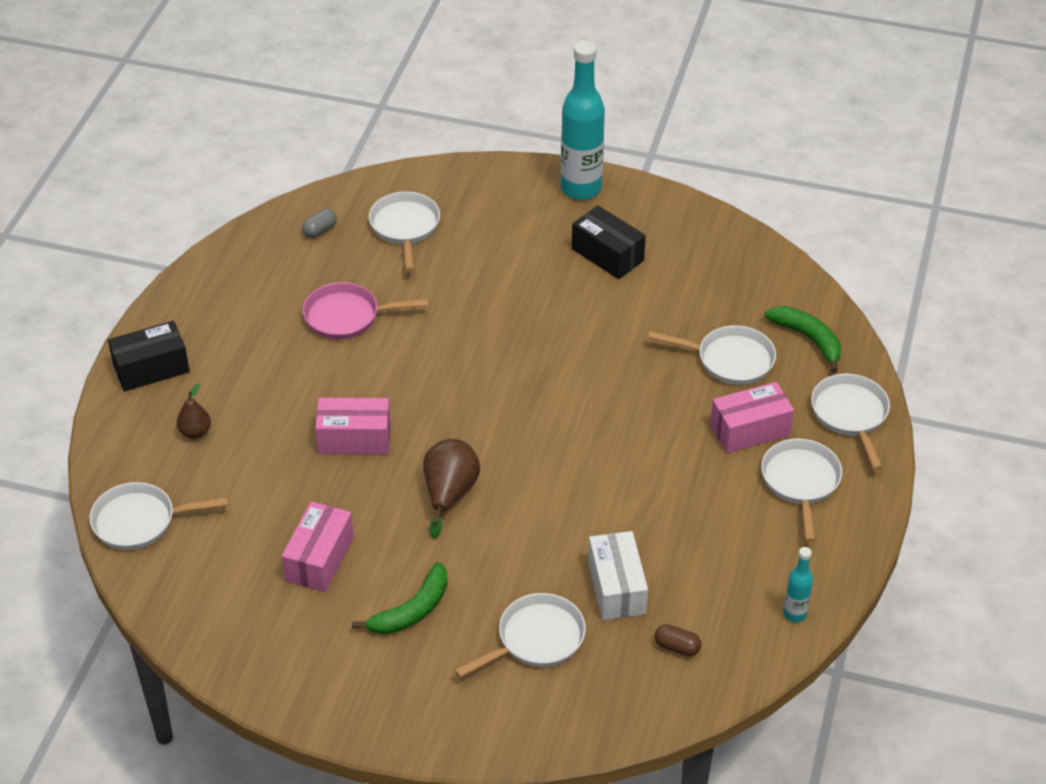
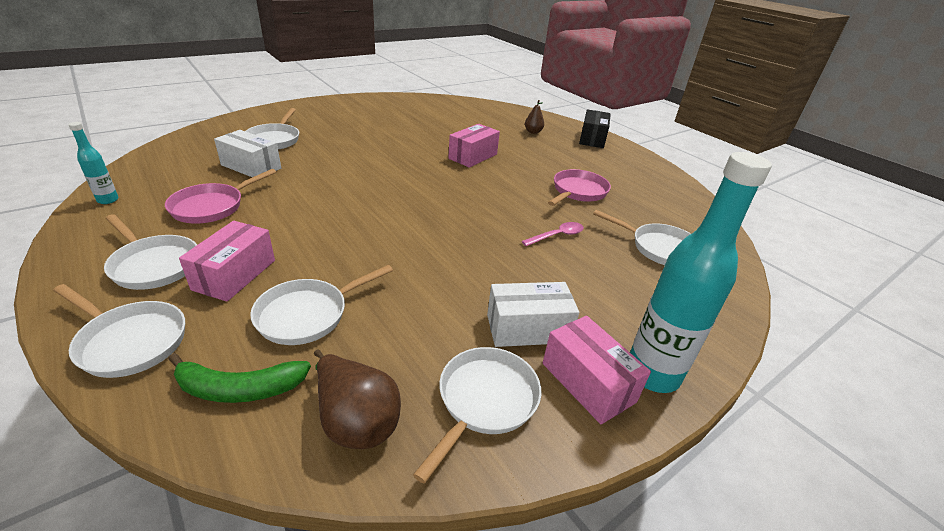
camera: 125 degrees right, 10 degrees down
white pan [90,482,229,550] -> white pan moved to [413,347,541,484]
pink box [282,501,354,592] -> pink box moved to [543,316,651,424]
grey capsule [302,209,337,238] -> none
green banana [352,562,448,634] -> none
brown pear [423,439,480,539] -> brown pear moved to [314,350,401,449]
black box [572,205,646,279] -> white box [487,282,579,347]
brown capsule [655,624,701,656] -> none
none -> pink pan [165,169,276,224]
none -> pink spoon [522,222,584,246]

